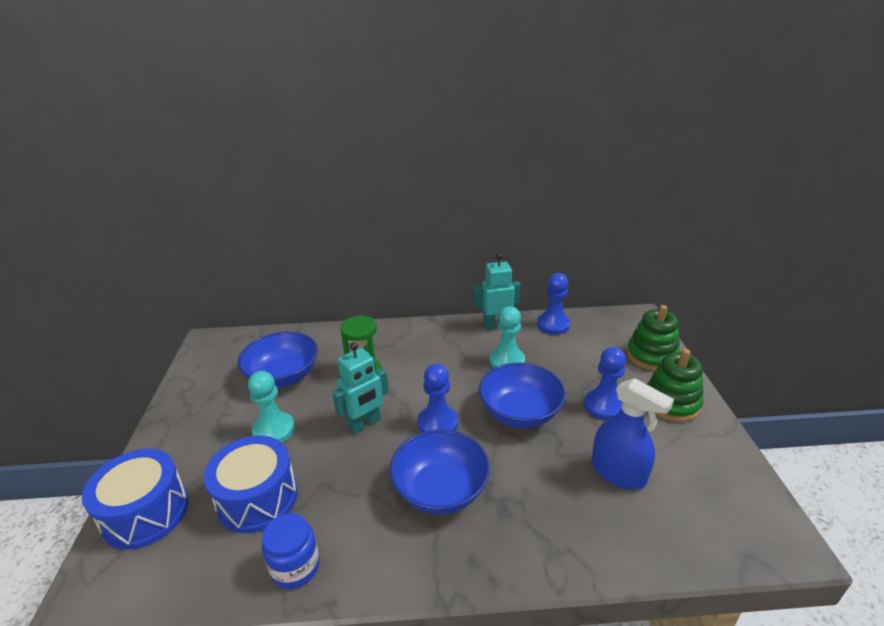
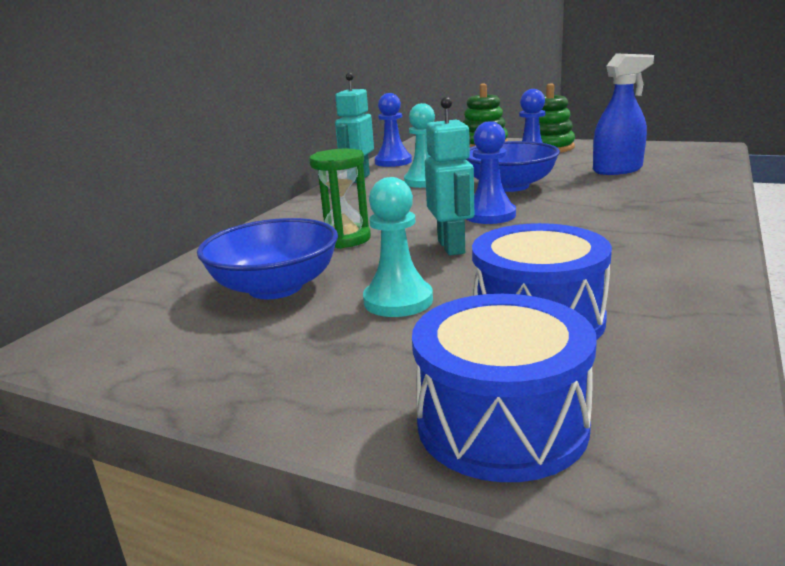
camera: 60 degrees left, 10 degrees down
blue jar [262,513,320,589] -> none
blue bowl [390,429,490,515] -> none

